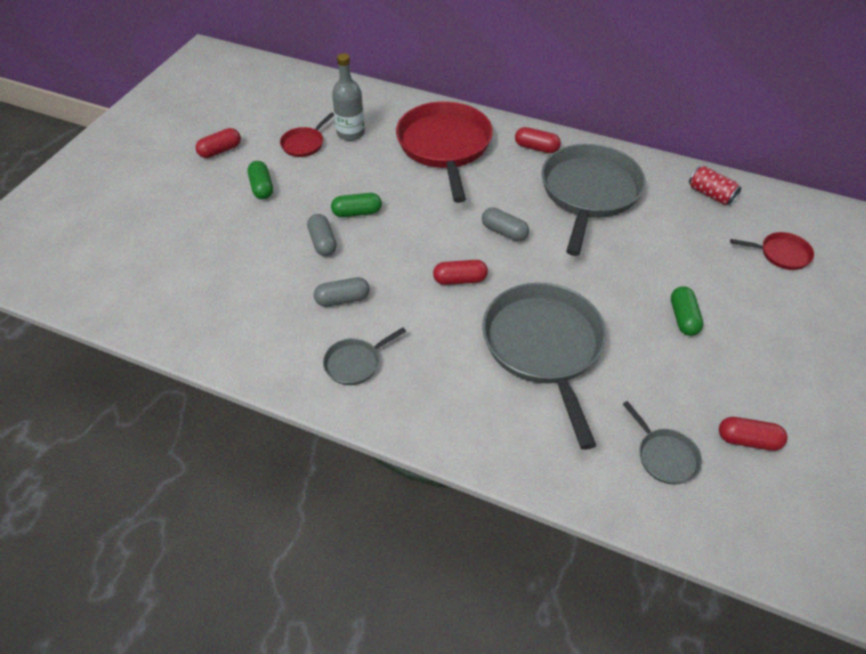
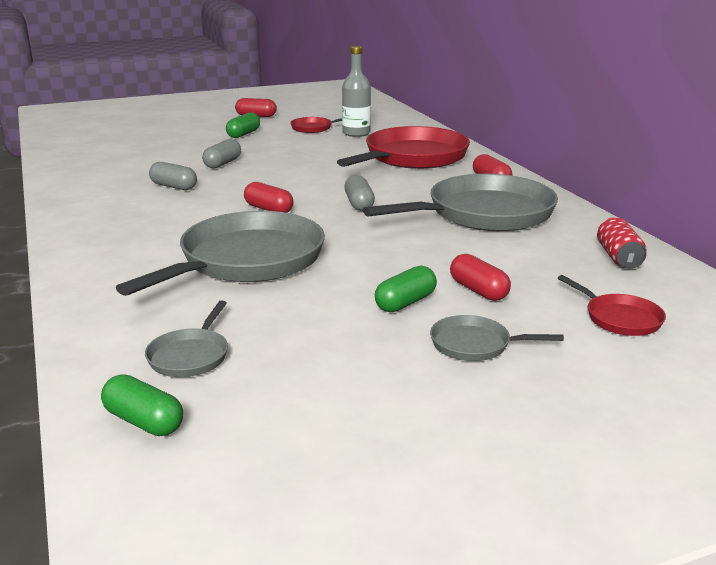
camera: 45 degrees right, 25 degrees down
grey pan [323,327,406,385] -> grey pan moved to [430,315,564,361]
green capsule [331,193,382,217] -> green capsule moved to [101,374,183,436]
red capsule [719,417,788,451] -> red capsule moved to [450,254,511,301]

